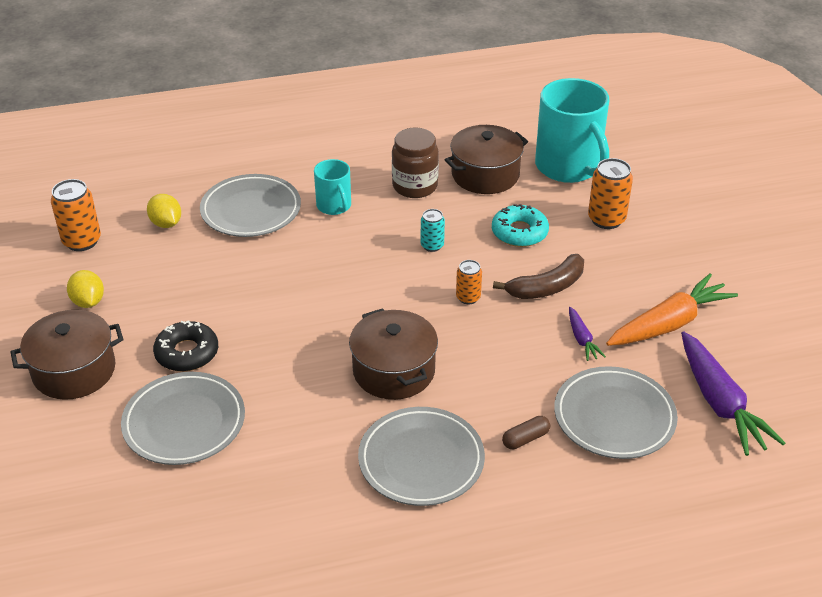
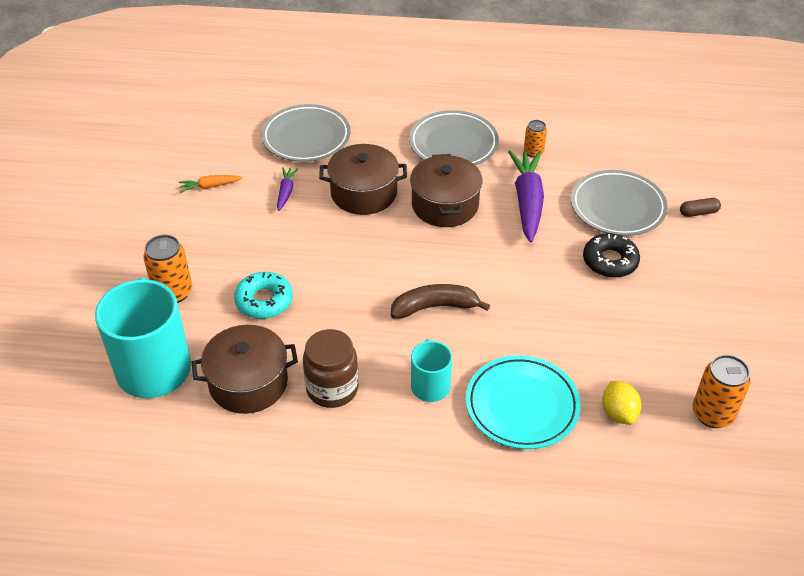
camera: 160 degrees left, 5 degrees up
brown pot [11,310,123,400] -> brown pot moved to [319,144,407,215]
yellow lemon [67,270,104,308] -> none
grey plate [200,174,301,237] -> turquoise plate [466,355,581,449]
turquoise can [421,209,445,252] -> none
orange can [456,260,482,304] -> orange can moved to [524,120,547,158]
brown banana [493,254,584,299] -> brown banana moved to [391,284,490,319]
brown capsule [502,416,550,449] -> brown capsule moved to [680,198,721,217]
orange carrot [606,274,738,346] -> orange carrot [179,175,243,193], size x0.48
purple carrot [681,331,785,456] -> purple carrot moved to [508,151,544,243]

